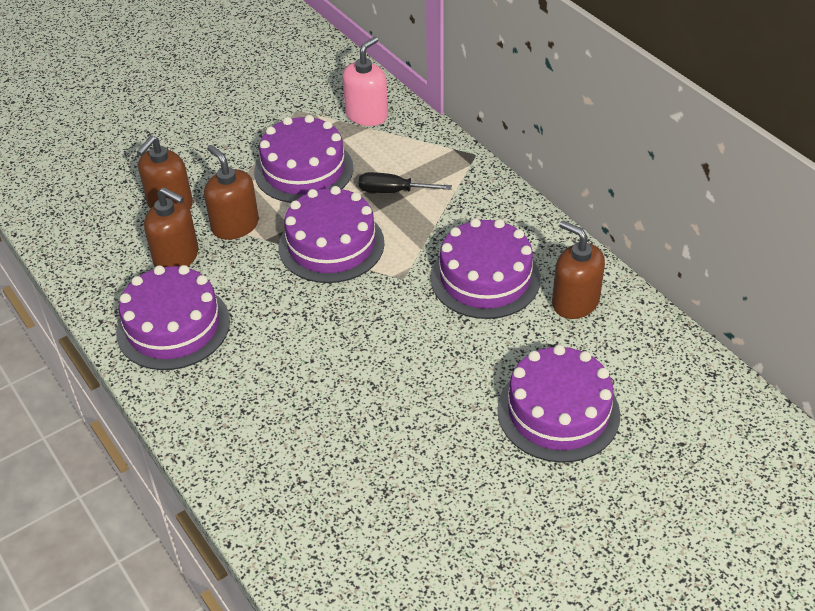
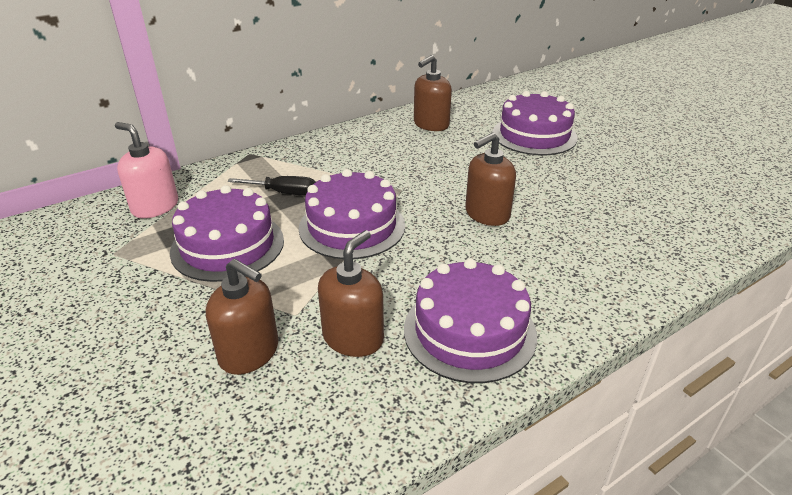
camera: 90 degrees left, 10 degrees down
brown soap dispenser [204,145,259,240] -> brown soap dispenser moved to [465,132,516,226]
black screwdriver [359,172,452,193] -> black screwdriver turned 90 degrees counterclockwise [228,176,316,196]
purple cake [431,218,540,319] -> none

